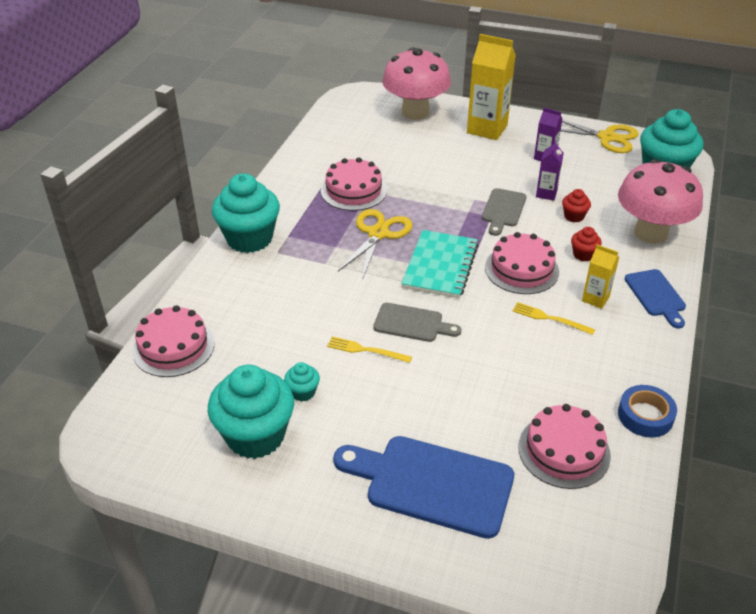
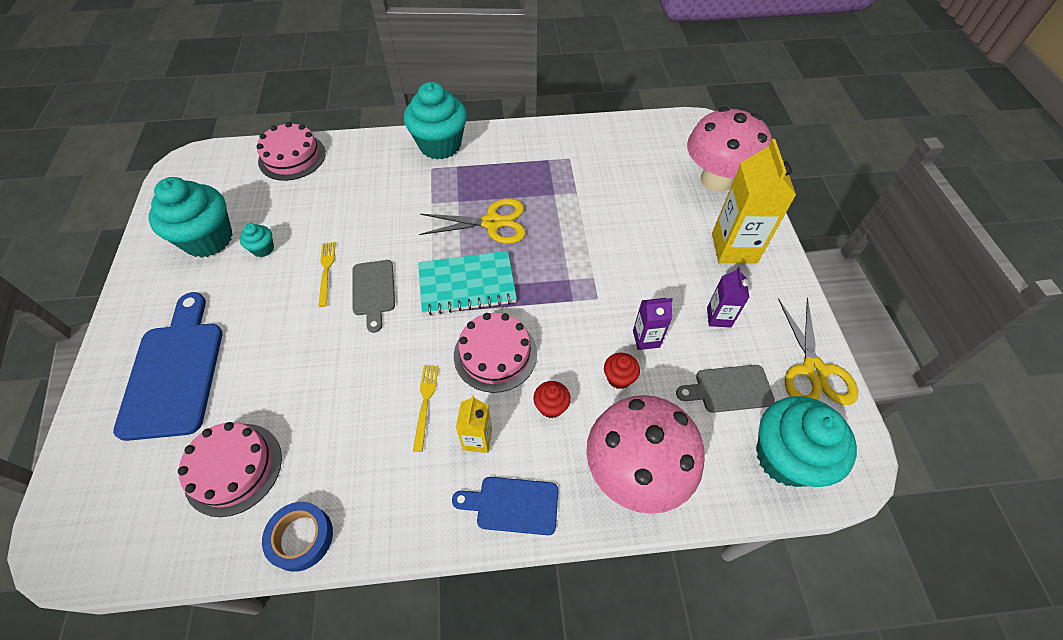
camera: 65 degrees right, 15 degrees up
pink cake [321,158,387,211] -> none
grey cutting board [482,188,526,236] -> grey cutting board moved to [676,365,775,413]
blue cutting board [625,269,686,329] -> blue cutting board turned 45 degrees clockwise [452,477,558,535]

